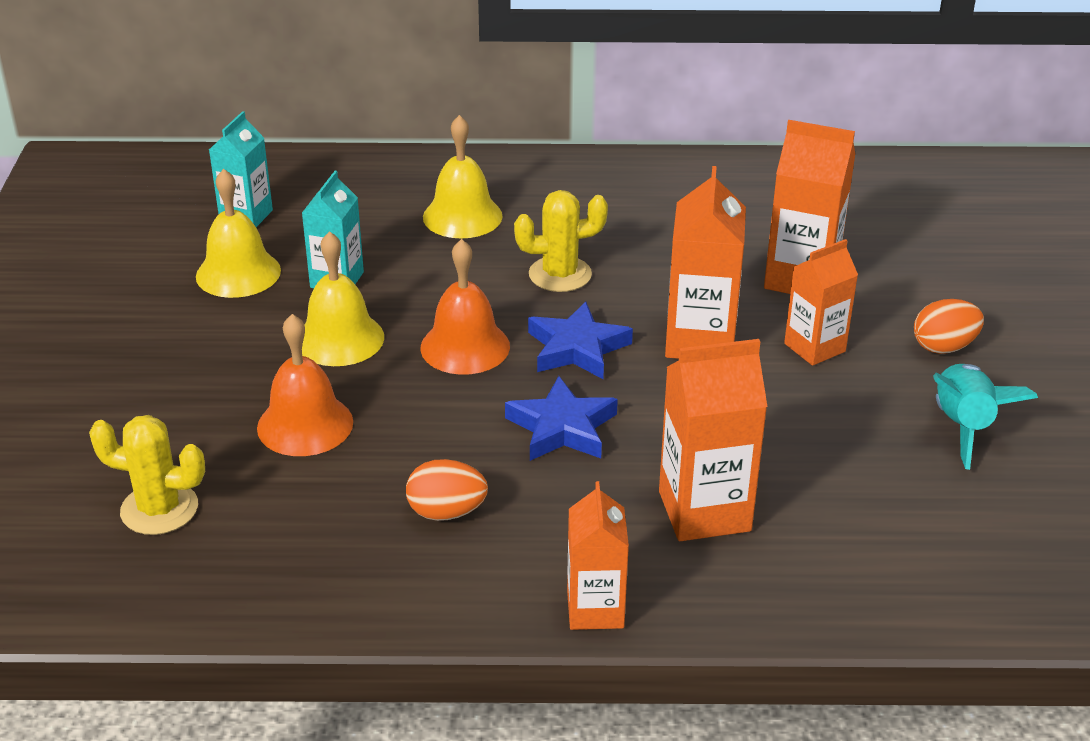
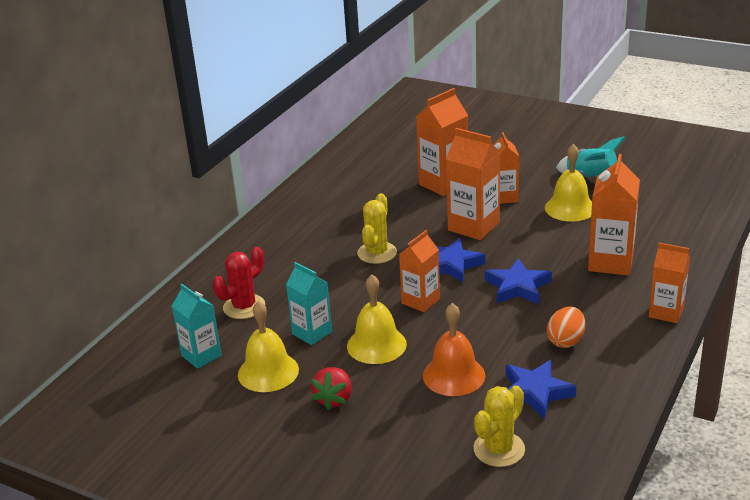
camera: 60 degrees left, 5 degrees down
orange bell [421,239,510,375] -> orange carton [399,230,440,312]
yellow bell [423,115,503,238] -> yellow bell moved to [545,144,592,222]
orange egg [914,299,984,354] -> none
none -> red cactus [213,247,265,319]
none -> red strawberry [311,367,352,410]
none -> blue star [506,360,576,419]

